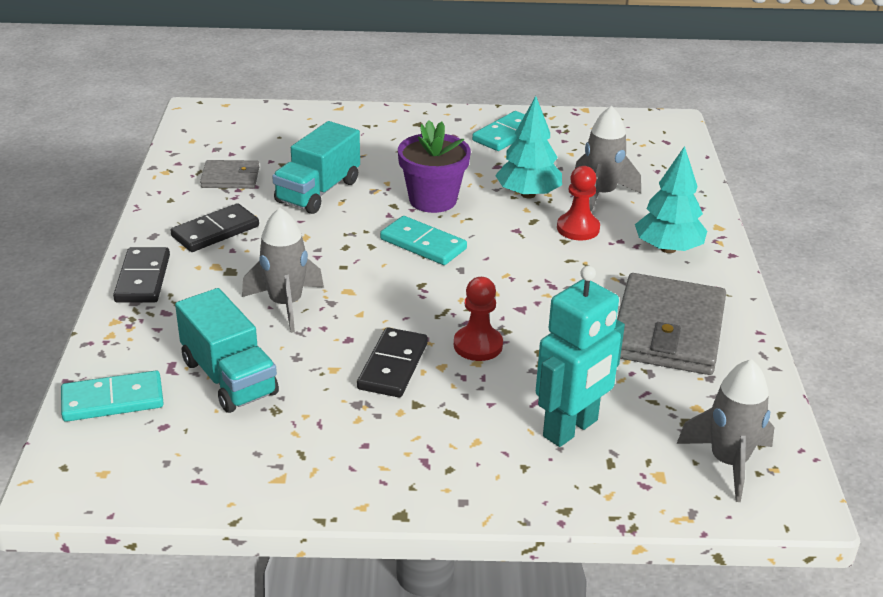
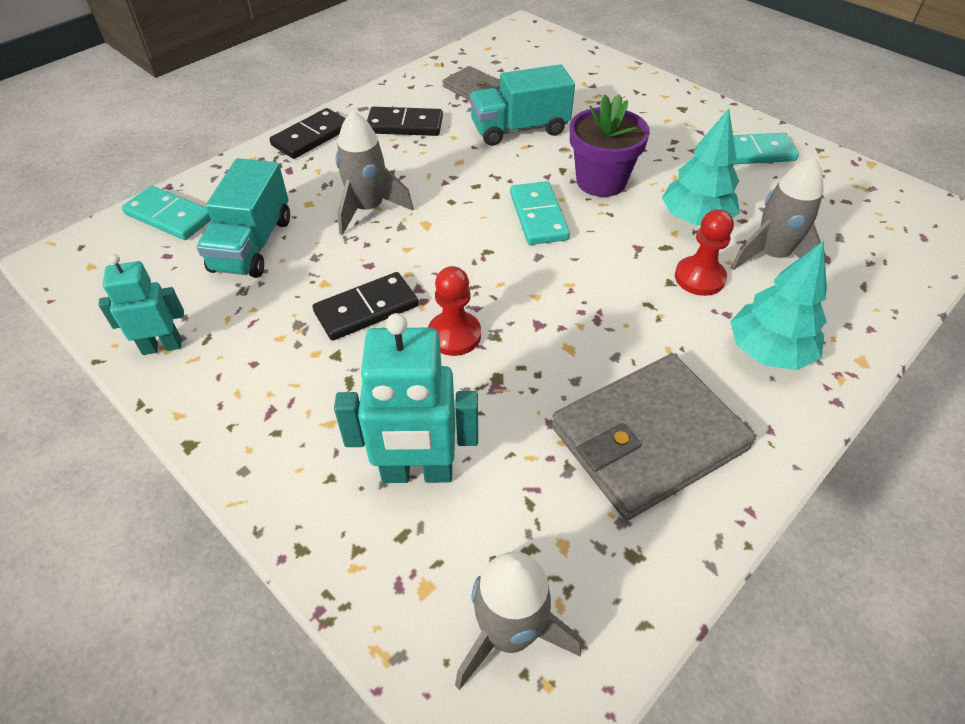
camera: 45 degrees right, 15 degrees up
none -> turquoise robot [98,254,184,355]

